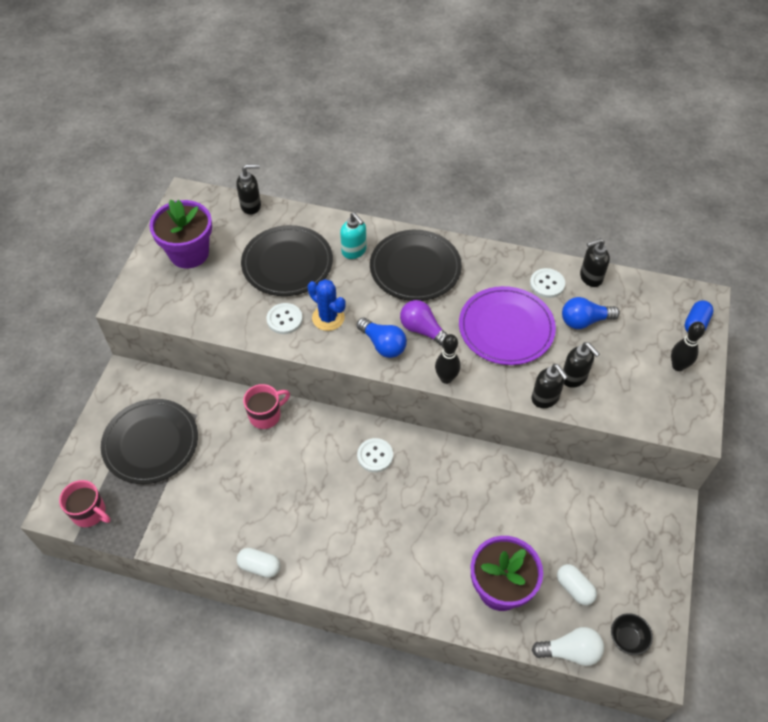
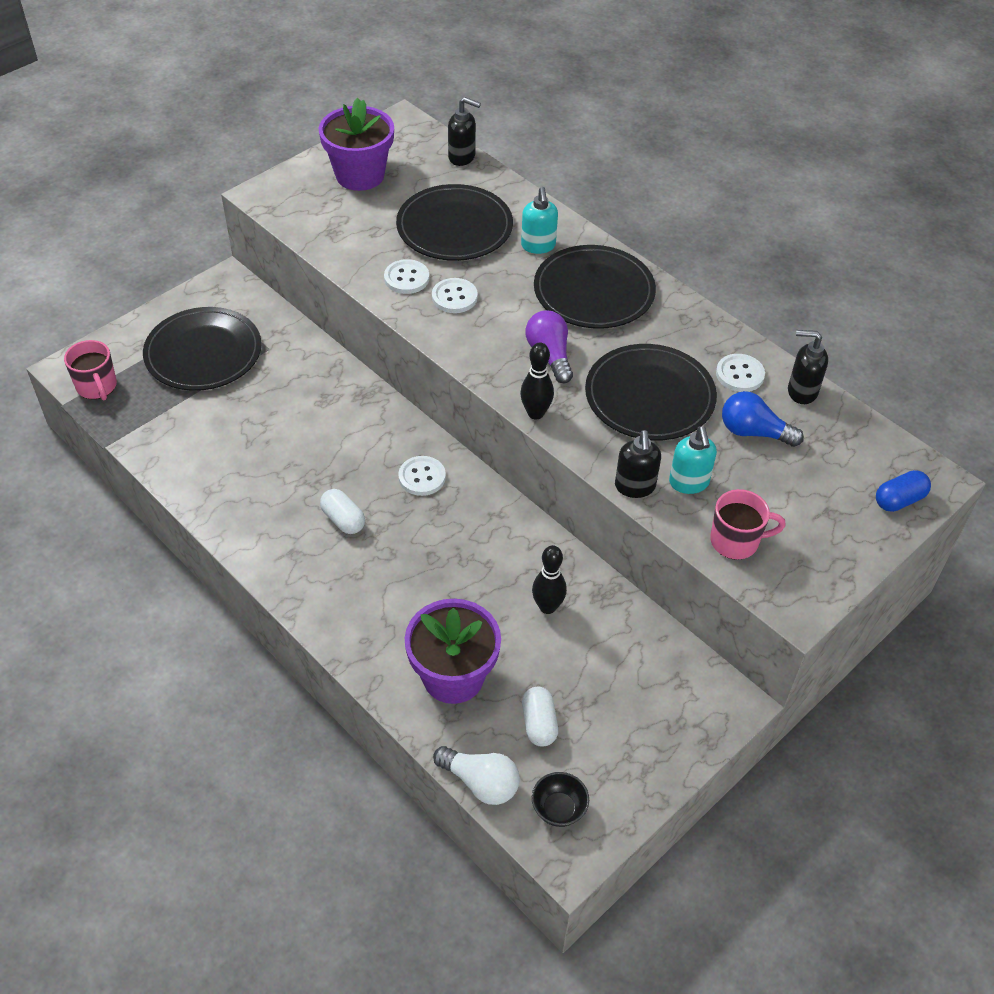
camera: 30 degrees right, 5 degrees down
white capsule [237,548,281,578] -> white capsule moved to [320,489,365,534]
pink mug [243,384,290,429] -> pink mug moved to [710,489,786,560]
blue cactus [308,279,346,331] -> white button [432,278,478,313]
blue light bulb [356,318,407,358] -> none
purple plate [459,286,556,365] -> black plate [585,344,717,440]
black soap dispenser [563,342,600,388] -> turquoise soap dispenser [669,426,717,494]
black bowling pin [671,322,705,371] -> black bowling pin moved to [532,545,567,614]

